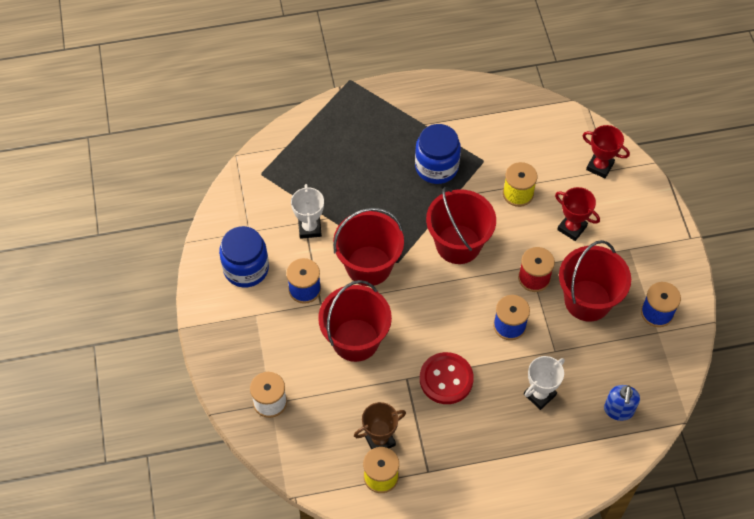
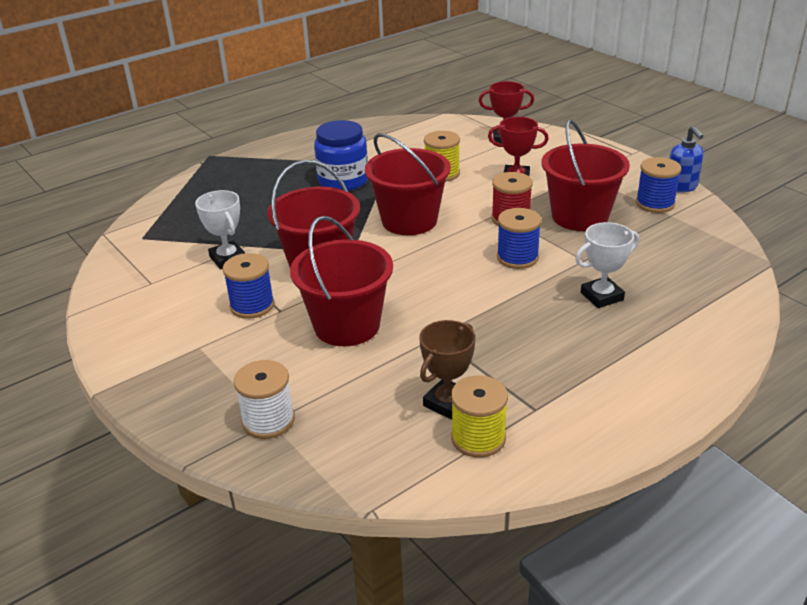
camera: 25 degrees left, 25 degrees down
blue jar [219,226,269,287] -> none
red button [420,352,474,404] -> none
white trophy [524,356,565,410] -> white trophy turned 45 degrees clockwise [575,222,639,308]
blue soap dispenser [604,385,640,421] -> blue soap dispenser moved to [669,126,704,193]

